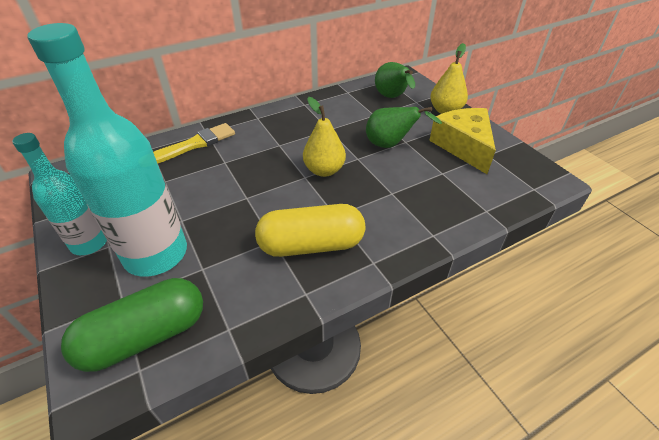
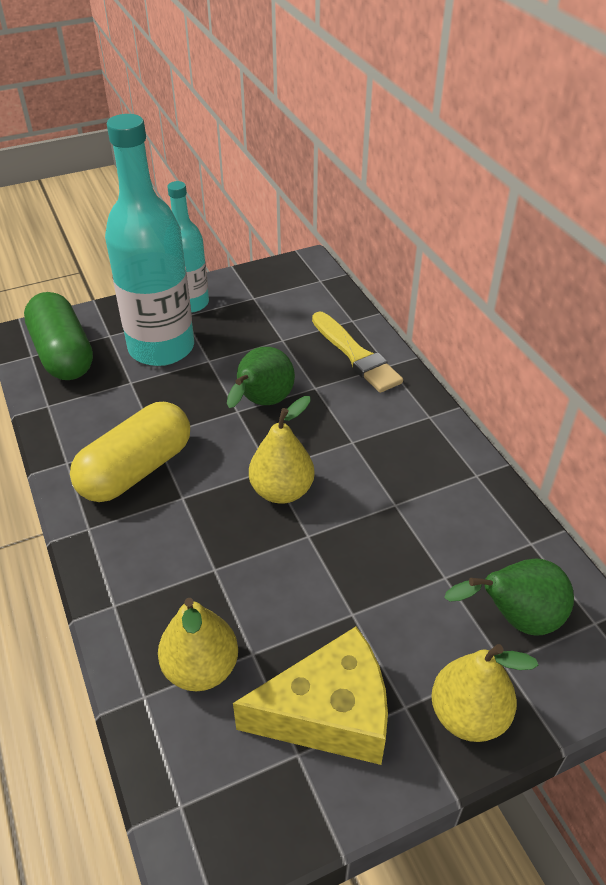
camera: 95 degrees right, 0 degrees up
yellow capsule [255,204,365,257] -> yellow capsule turned 45 degrees clockwise [70,402,190,502]
green pear [366,107,442,148] -> green pear moved to [227,347,295,408]
none -> yellow pear [158,598,238,691]

